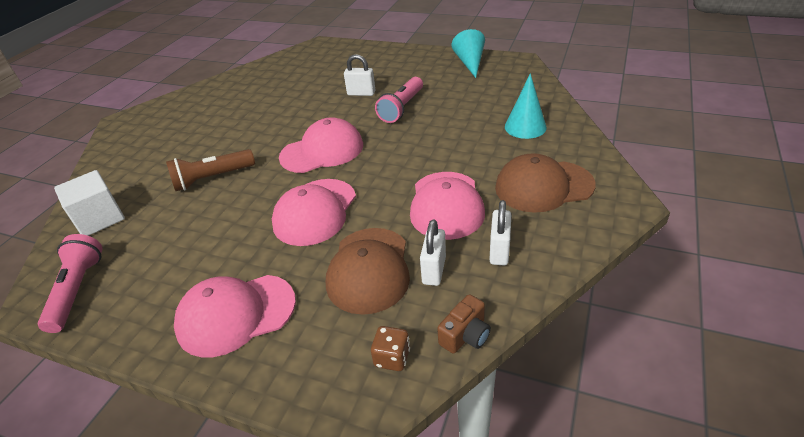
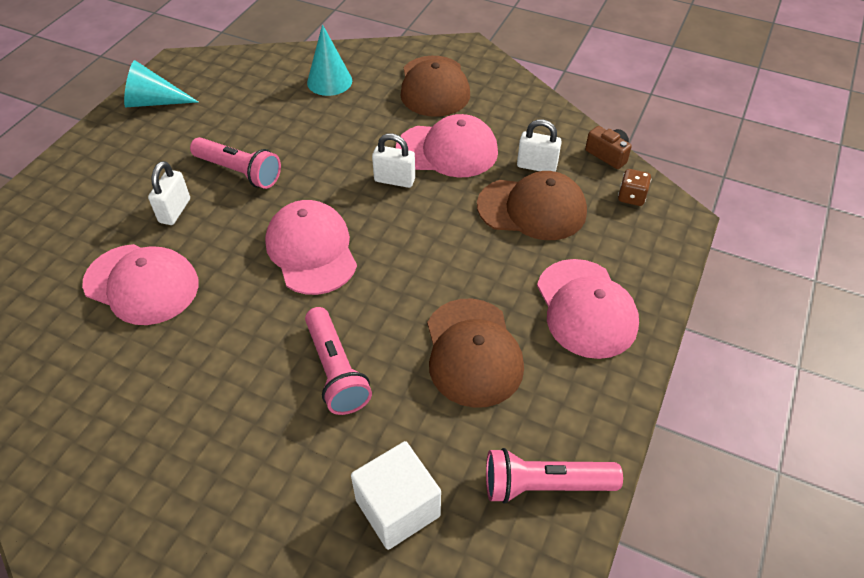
camera: 90 degrees left, 10 degrees up
brown flashlight [166,149,255,191] -> pink flashlight [305,307,372,415]
pink cap [272,179,356,246] -> pink cap moved to [82,244,199,325]
white padlock [490,200,511,265] -> white padlock moved to [372,134,415,188]
none -> brown cap [427,299,524,408]

